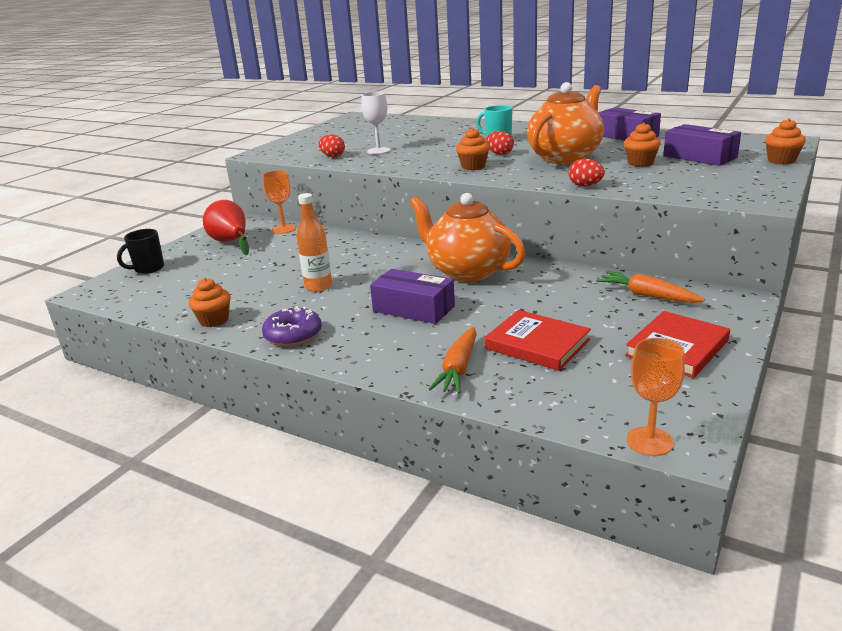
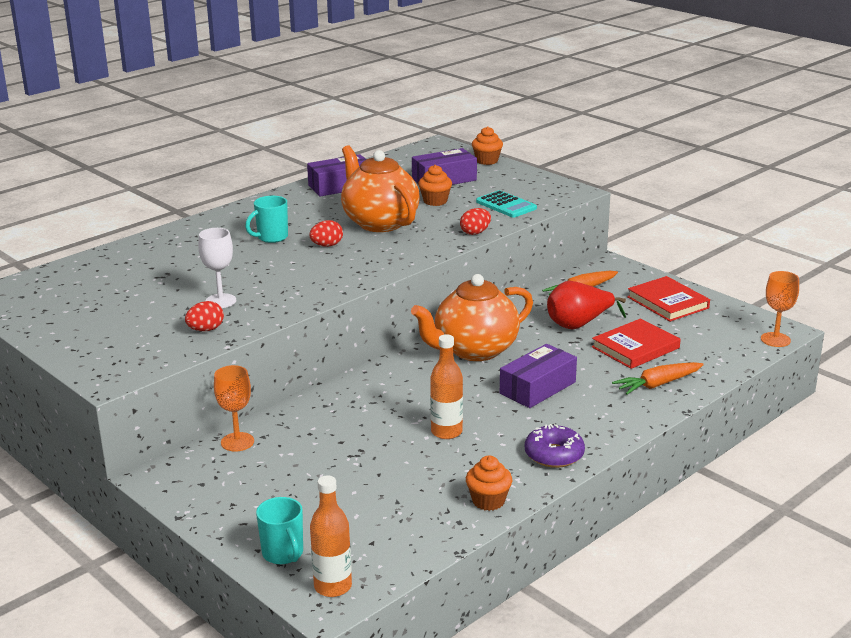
camera: 75 degrees left, 0 degrees up
black mug [117,229,164,274] -> turquoise mug [256,497,303,564]
red pear [203,200,249,255] -> red pear moved to [547,281,626,330]
orange carrot [429,327,477,394] -> orange carrot turned 120 degrees clockwise [612,362,704,395]
orange cupcake [456,128,490,170] -> none
none -> orange bottle [310,475,352,597]
none -> turquoise calculator [476,190,537,218]

